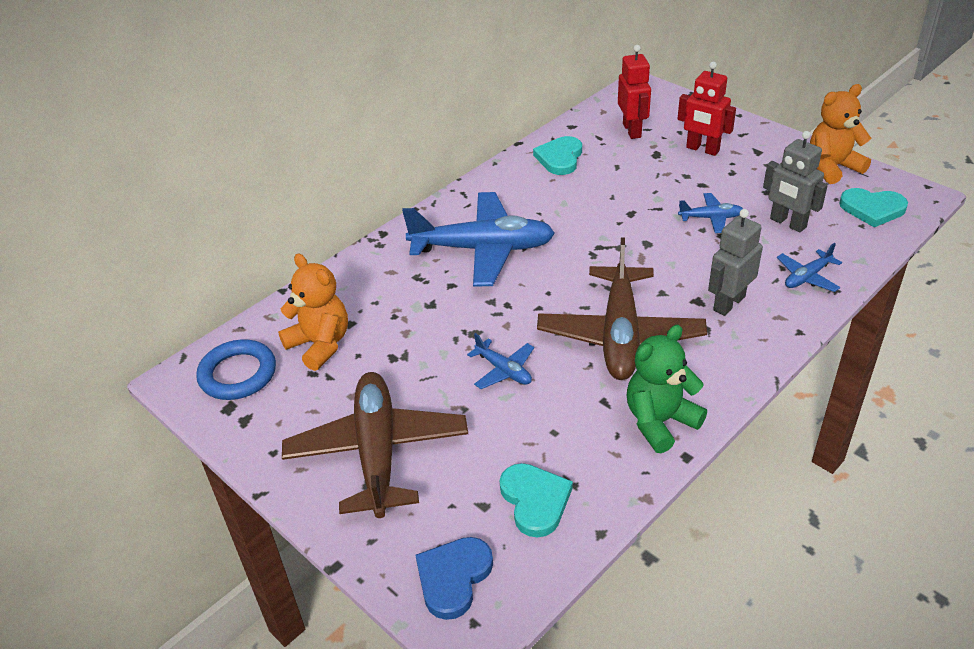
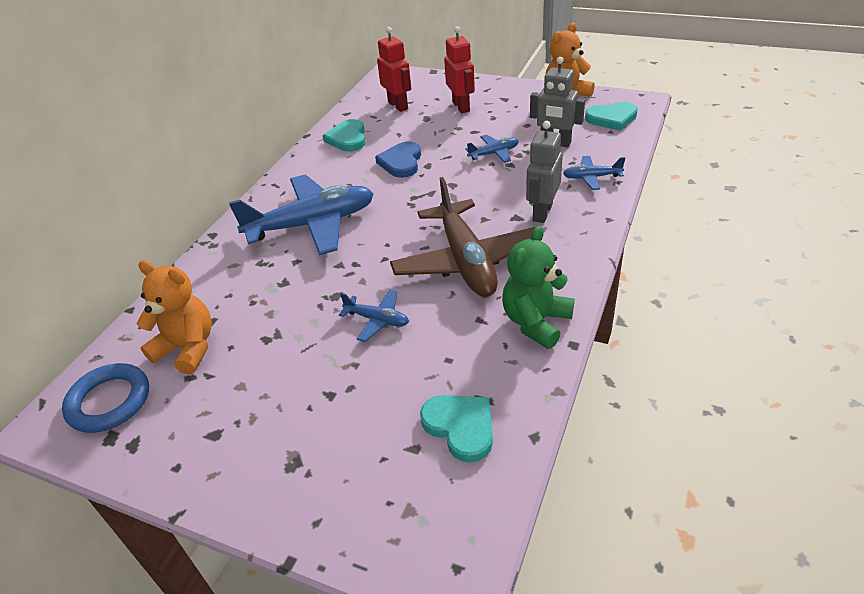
camera: 20 degrees left, 0 degrees up
brown plane [282,372,468,518] -> none
blue heart [415,537,493,620] -> blue heart moved to [375,142,421,178]
red robot [678,62,736,156] -> red robot turned 120 degrees counterclockwise [444,26,475,113]
blue plane [777,243,842,292] -> blue plane turned 60 degrees clockwise [563,156,625,190]

